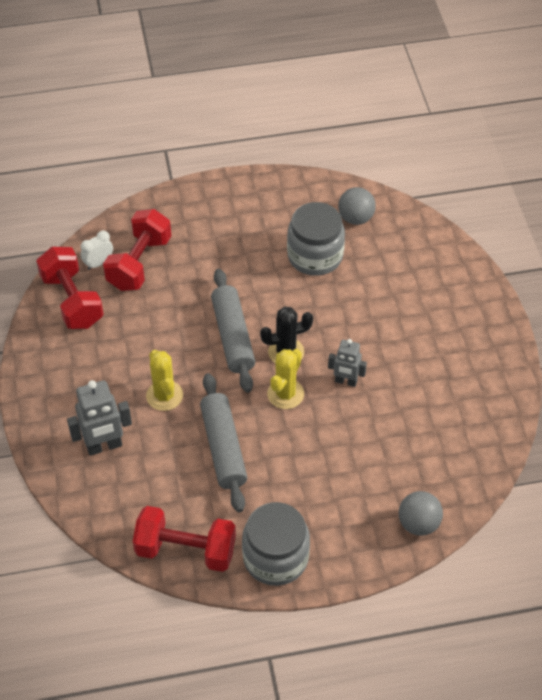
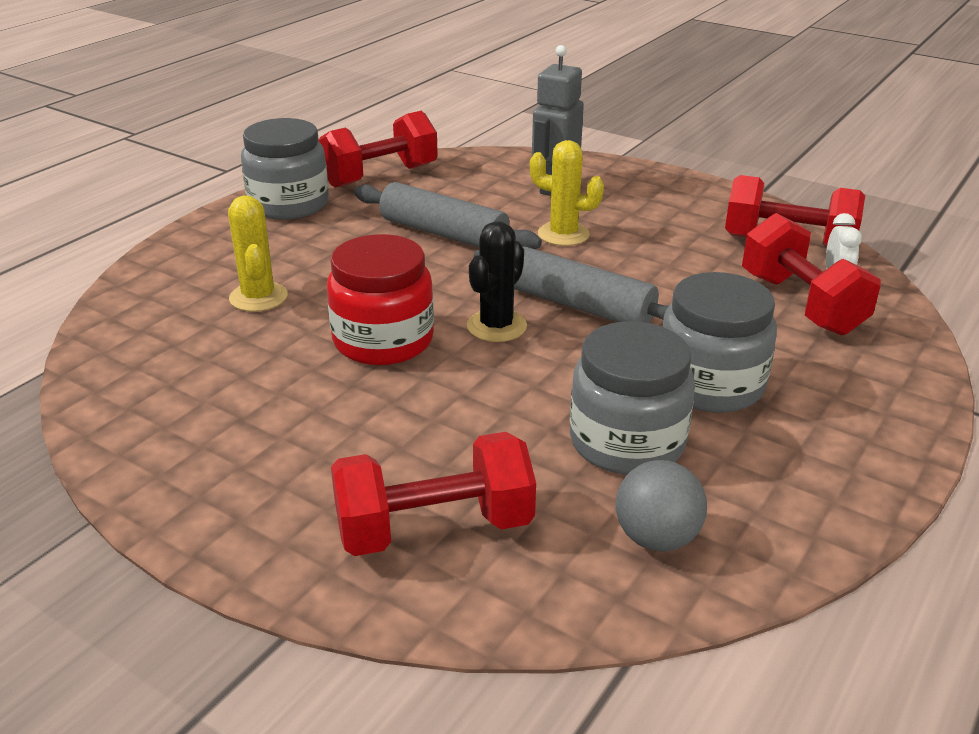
camera: 135 degrees right, 20 degrees down
yellow cactus [267,349,304,409] -> yellow cactus moved to [228,195,288,312]
grey robot [328,339,367,387] -> red jar [327,234,434,365]
grey ball [398,491,443,536] -> none
none -> red dumbbell [331,432,536,556]
none -> grey jar [662,272,777,413]

